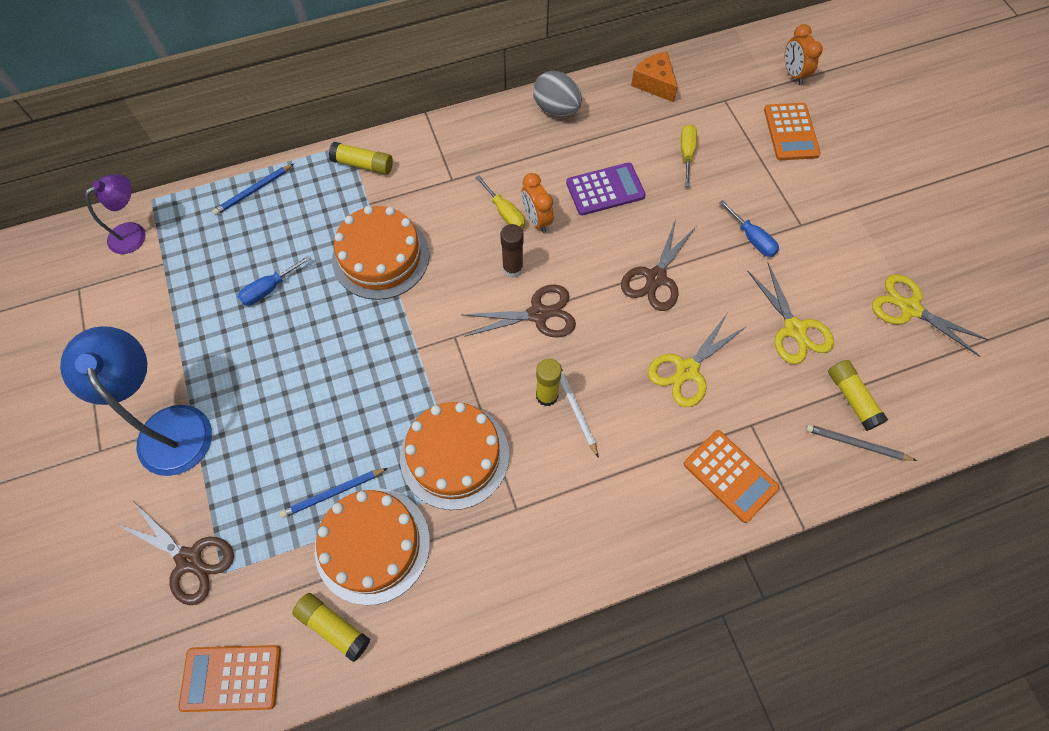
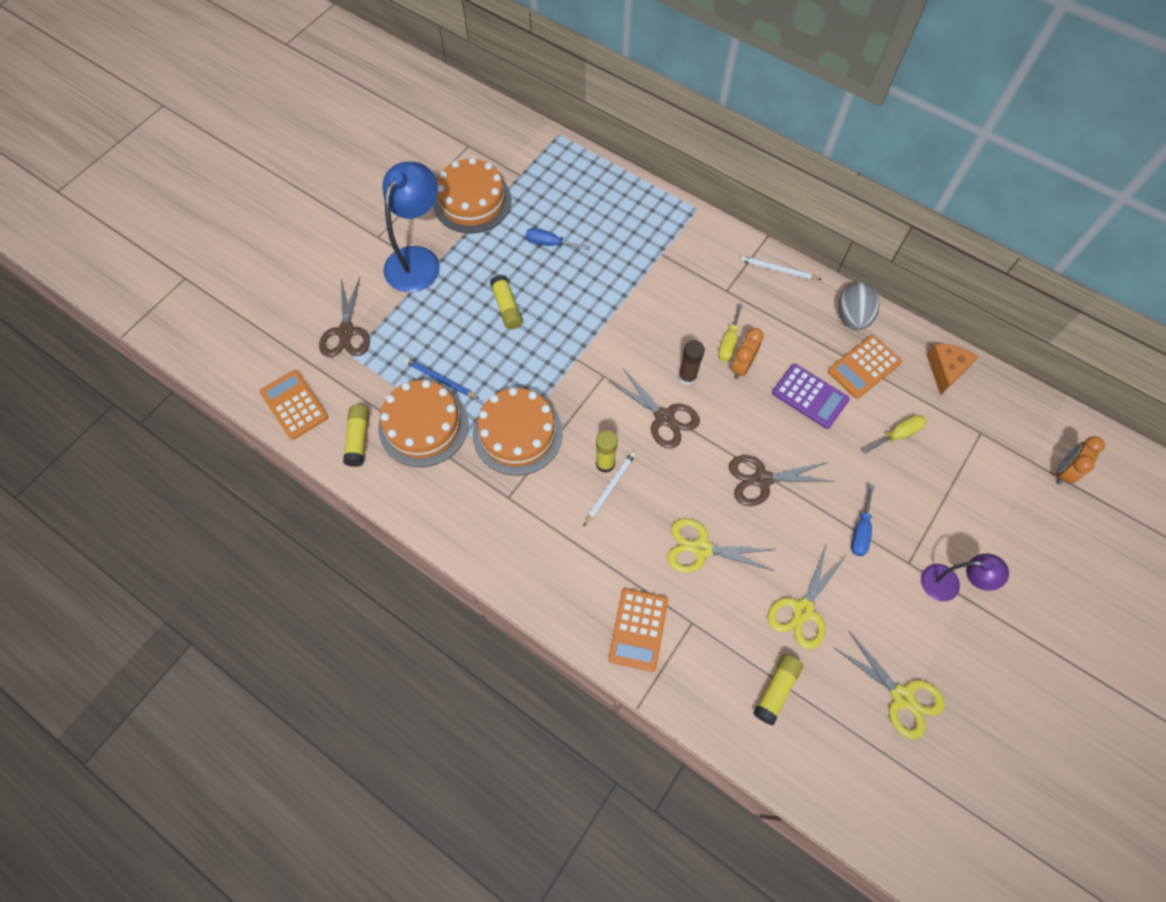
camera: 55 degrees right, 0 degrees up
purple lamp [85,174,146,254] -> purple lamp moved to [921,554,1009,601]
blue pencil [212,164,294,215] -> none
yellow glue stick [329,142,393,175] -> yellow glue stick moved to [490,275,523,329]
orange cake [332,206,429,300] -> orange cake moved to [433,157,512,234]
orange calculator [764,103,821,160] -> orange calculator moved to [828,335,902,399]
grey pencil [806,424,917,461] -> none
yellow scissors [872,274,989,357] -> yellow scissors turned 135 degrees clockwise [834,631,945,740]
none -> white pencil [740,256,822,280]

